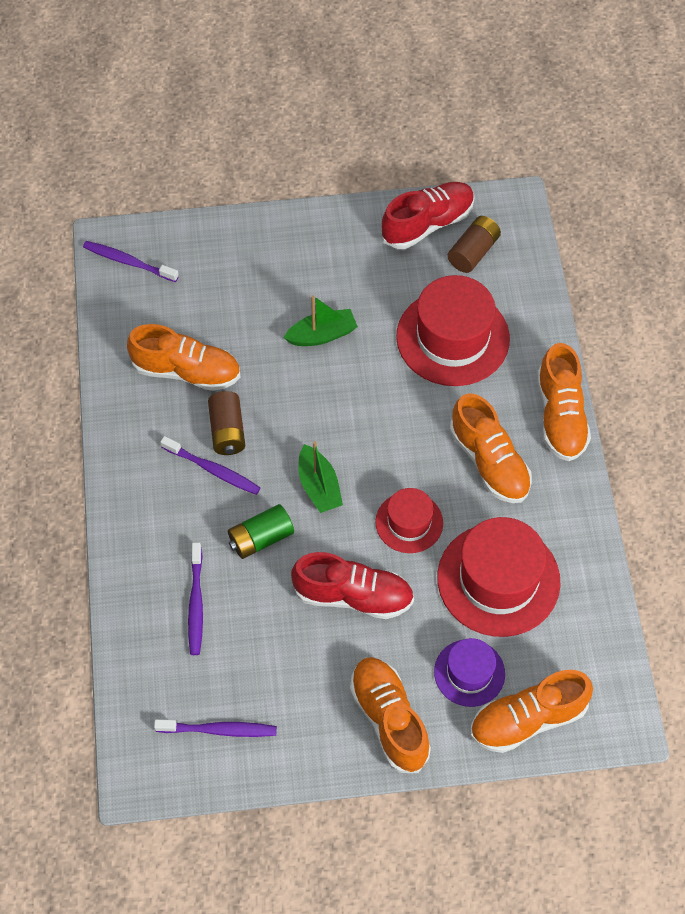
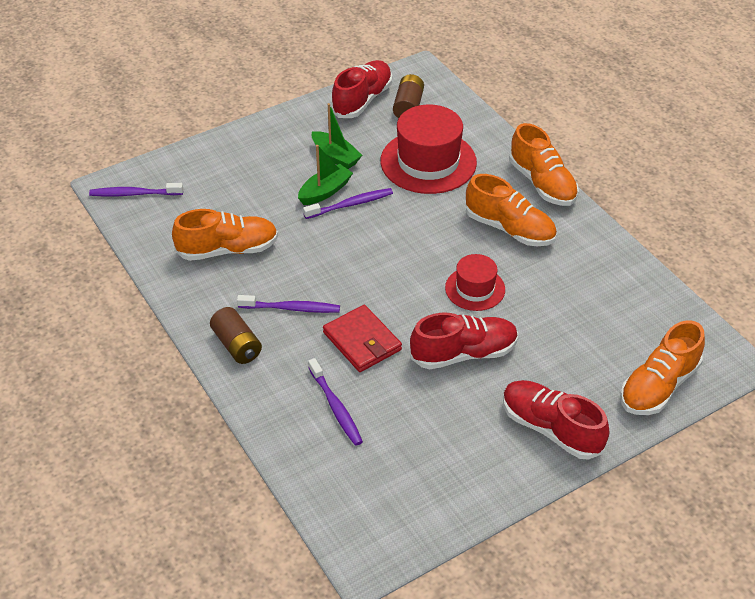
camera: 25 degrees left, 15 degrees down
purple toothbrush [154,719,277,737] -> purple toothbrush moved to [303,188,393,219]
brown battery [208,391,245,455] -> brown battery moved to [210,307,262,364]
green battery [228,504,294,559] -> red wallet [323,305,402,372]
green boat [298,441,343,513] -> green boat moved to [312,103,362,169]
orange shoe [350,657,431,773] -> red shoe [503,380,609,460]
purple hat [434,638,505,707] -> none
red hat [437,517,561,637] -> none

